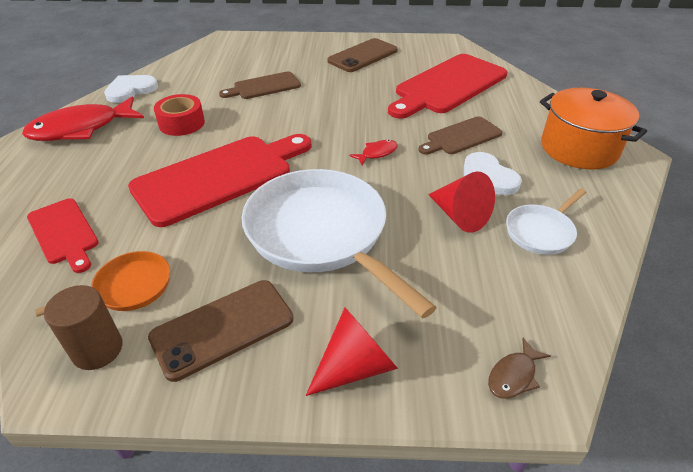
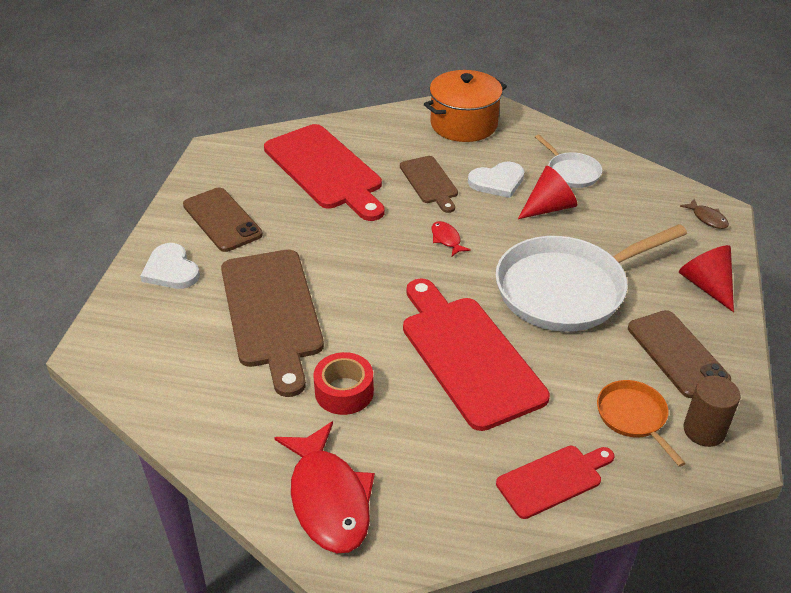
camera: 80 degrees left, 0 degrees up
white heart [104,75,158,103] -> white heart moved to [140,243,200,289]
brown cutting board [219,72,301,99] -> brown cutting board [221,250,324,397], size x1.86

